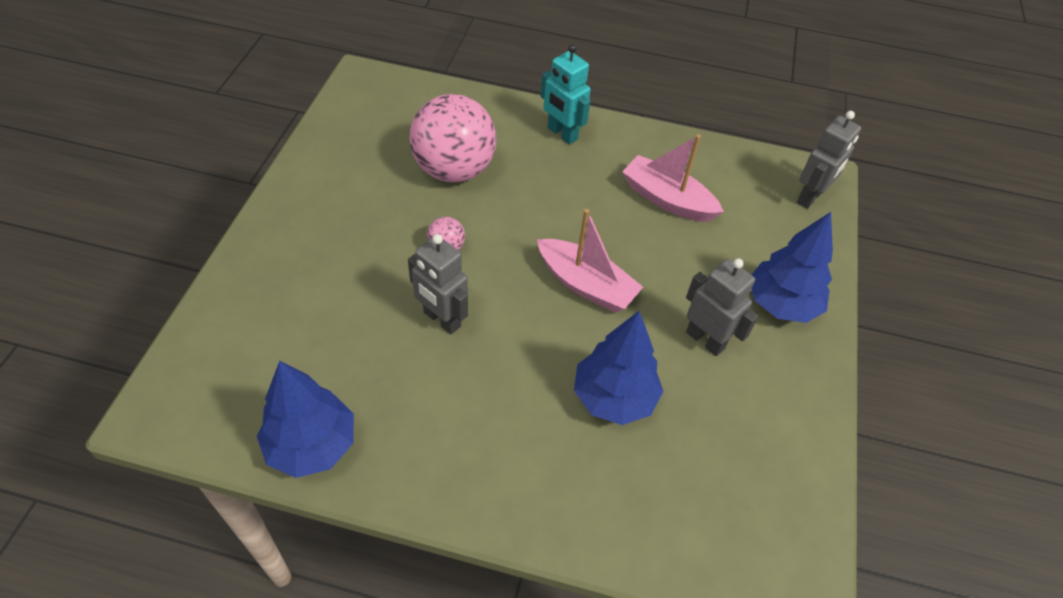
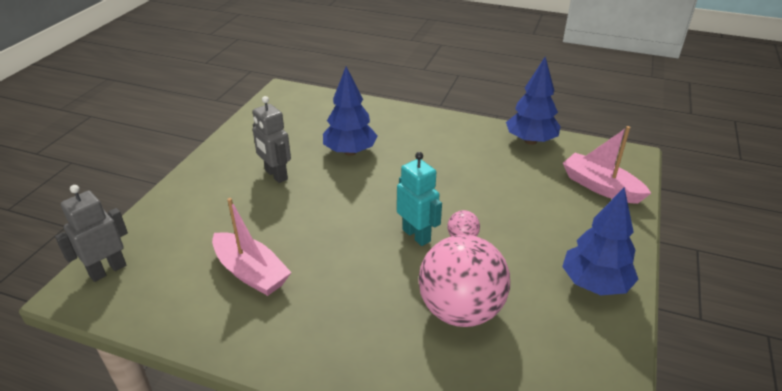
camera: 170 degrees left, 15 degrees down
grey robot [408,234,468,334] -> none
pink boat [537,209,643,312] -> pink boat moved to [563,126,651,204]
turquoise robot [541,44,591,144] -> turquoise robot moved to [397,152,442,246]
blue tree [752,212,833,323] -> blue tree moved to [562,187,639,295]

